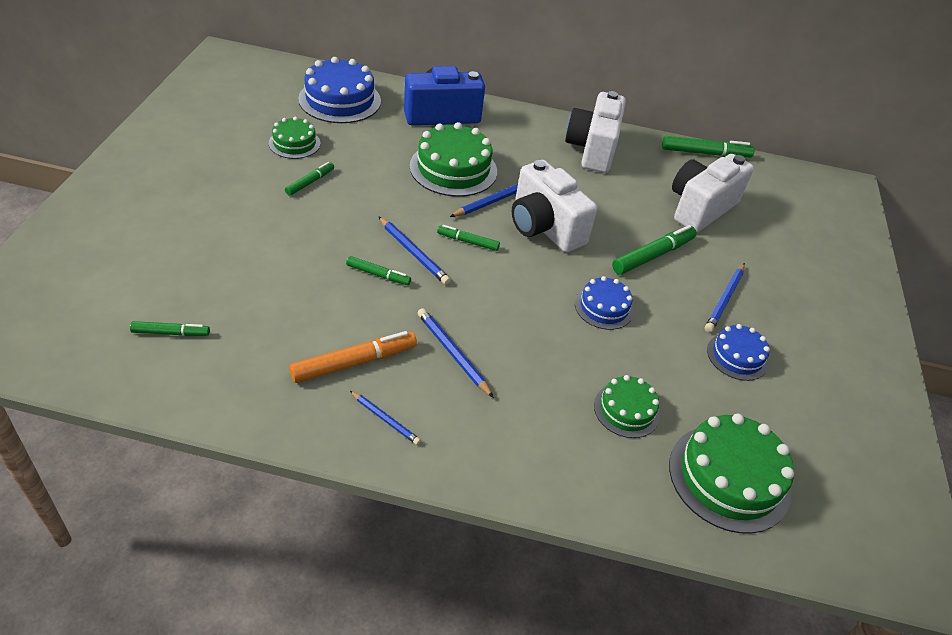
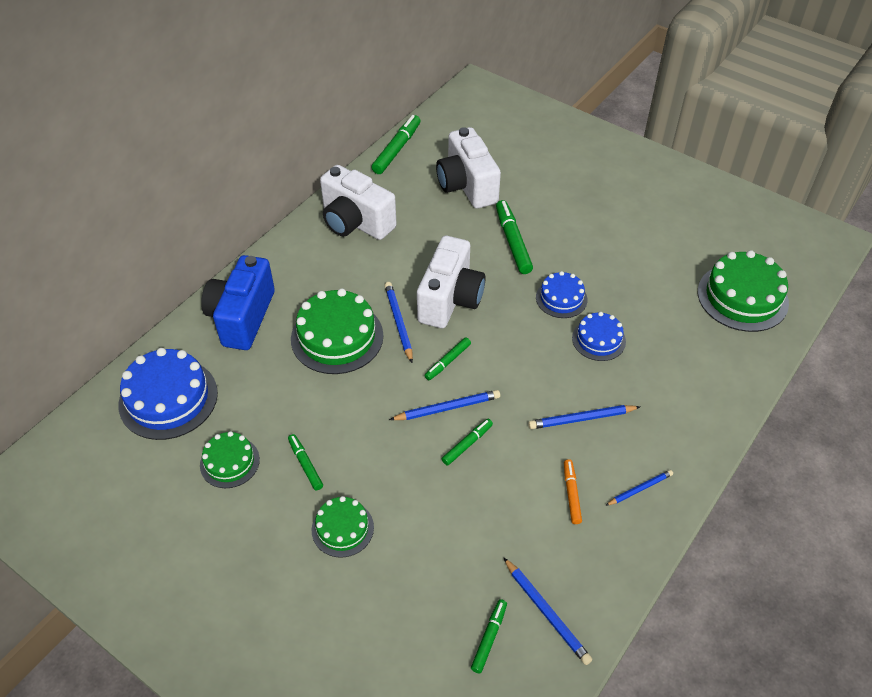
camera: 60 degrees left, 5 degrees up
orange marker [289,331,417,383] -> orange marker [564,459,582,524], size x0.59
white camera [512,160,597,252] -> white camera turned 60 degrees counterclockwise [417,236,485,328]
green cake [594,375,660,438] -> green cake moved to [312,496,374,558]
blue pencil [705,263,745,333] -> blue pencil moved to [503,557,592,665]
blue cake [707,324,770,381] -> blue cake moved to [572,312,626,361]

